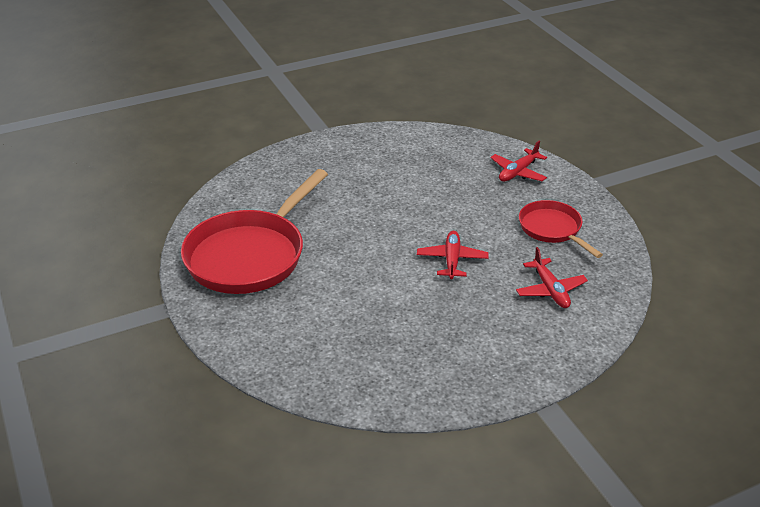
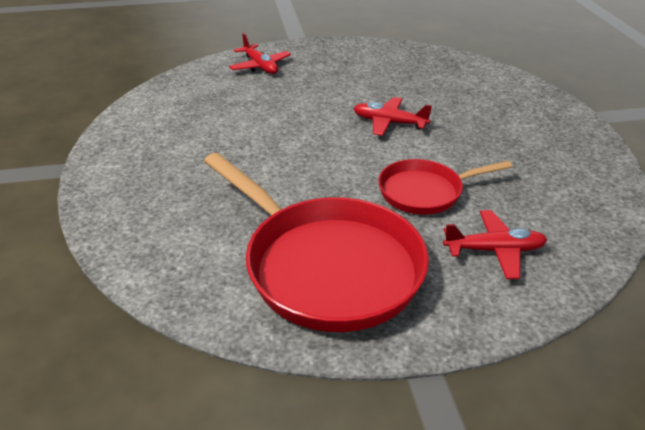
camera: 75 degrees left, 0 degrees up
red plane [516,247,588,308] -> red plane moved to [443,210,547,279]
red pan [519,200,603,258] -> red pan moved to [378,159,512,215]

